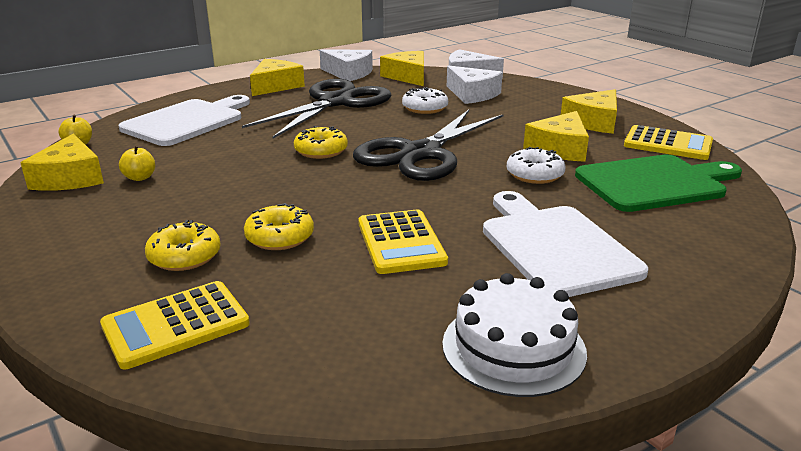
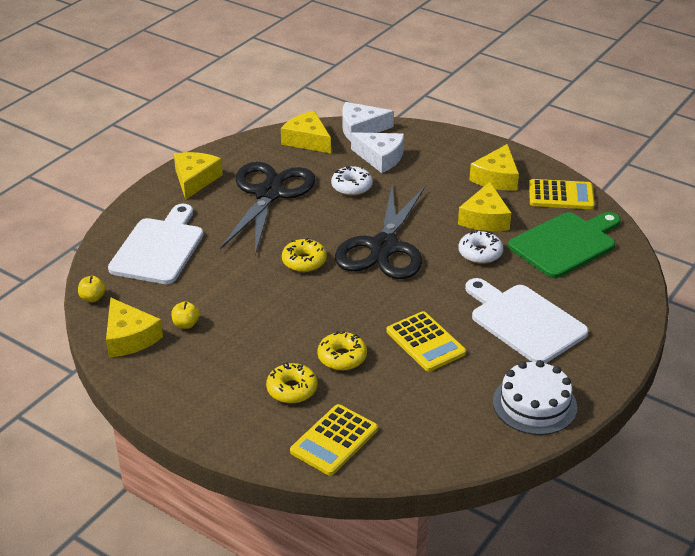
camera: 20 degrees left, 10 degrees up
white cheese [320,49,373,81] -> none

